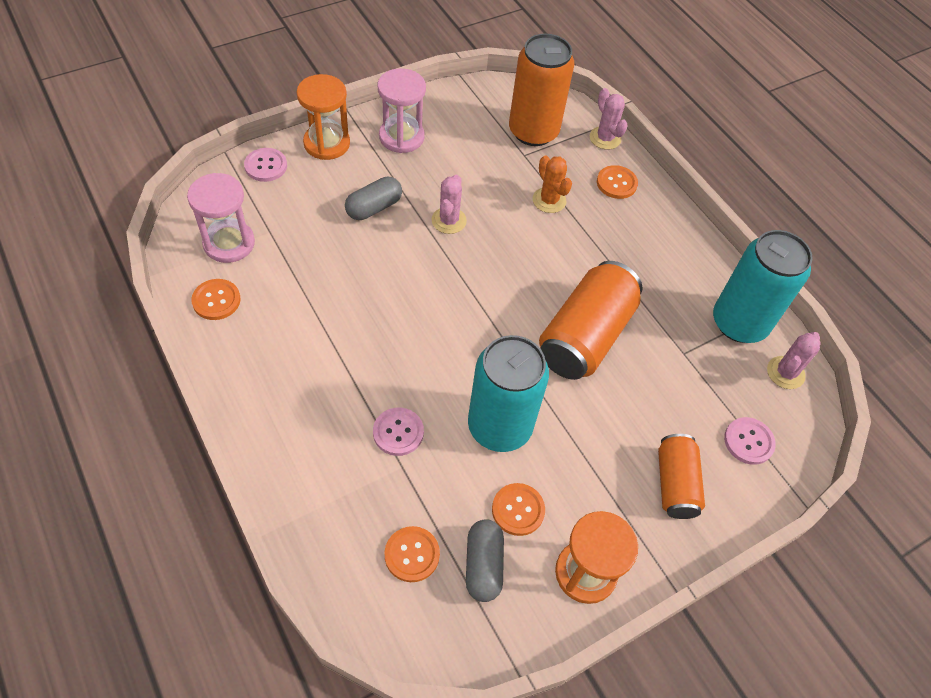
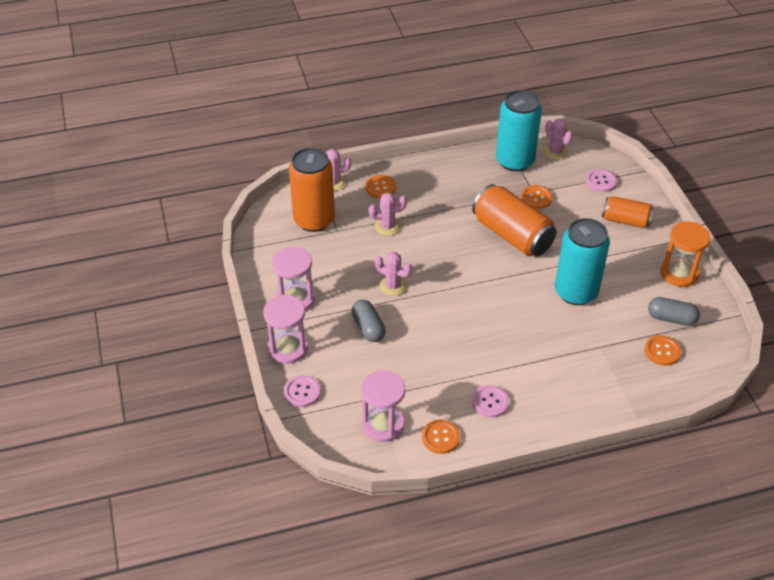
camera: 70 degrees left, 10 degrees down
orange hourglass [297,74,350,160] -> pink hourglass [263,295,308,364]
pink button [373,407,424,456] -> pink button moved to [472,385,509,418]
orange button [492,483,545,536] -> orange button moved to [521,185,553,209]
orange cactus [533,155,572,213] -> pink cactus [369,193,407,236]

